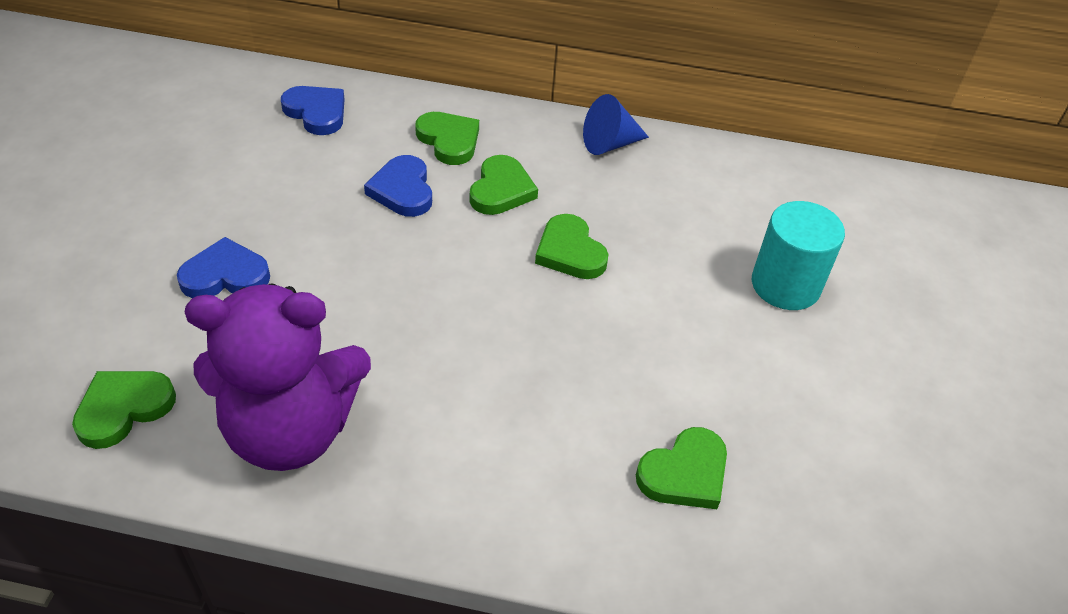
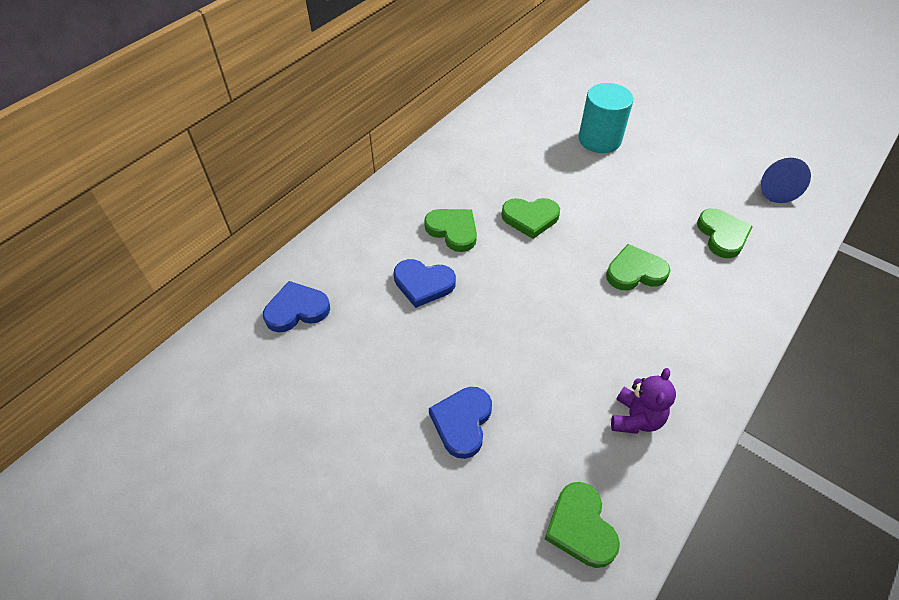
camera: 60 degrees left, 5 degrees up
purple teddy bear [185,284,371,471] -> purple teddy bear [611,368,676,434], size x0.47
green heart [415,112,479,165] -> green heart moved to [606,244,670,290]
blue cone [583,94,649,155] -> blue cone moved to [761,158,811,203]

